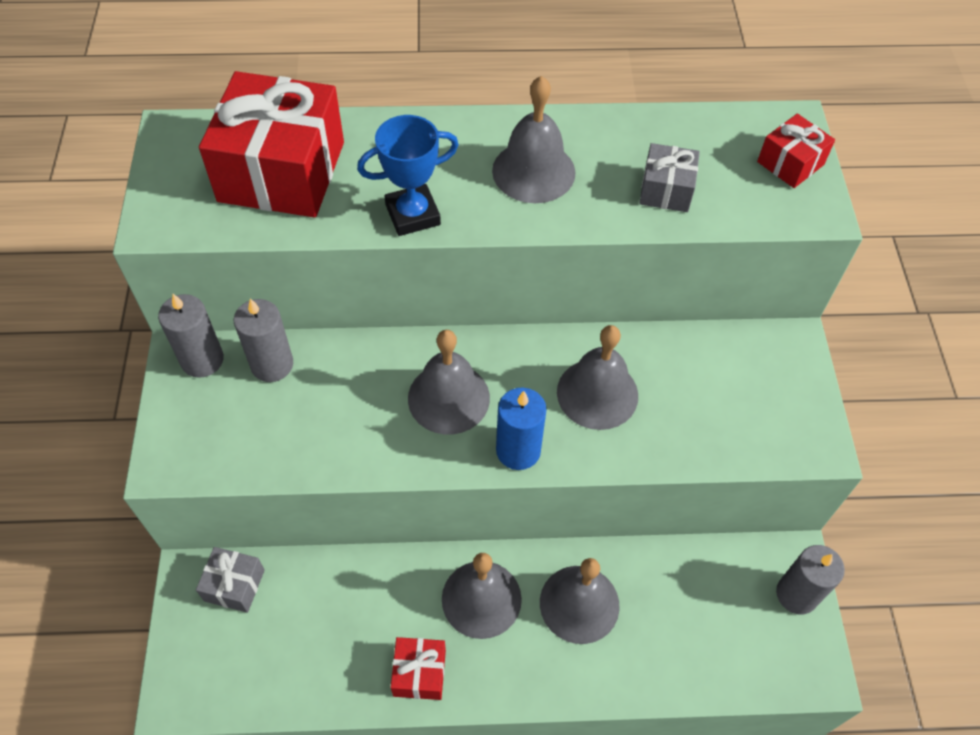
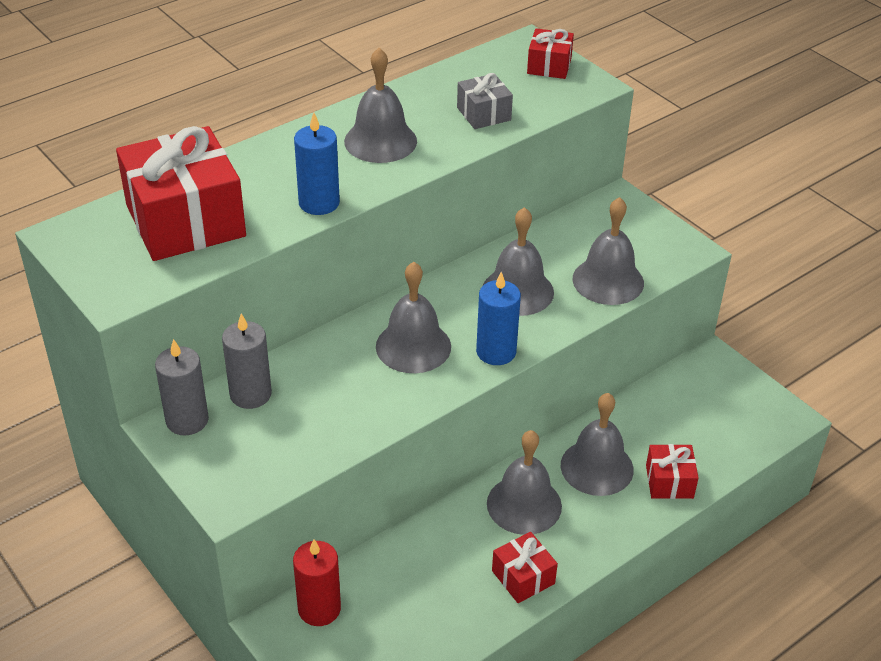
camera: 35 degrees left, 15 degrees down
grey gift [196,547,265,613] -> red candle [293,539,341,626]
blue trophy [357,115,459,236] -> blue candle [294,113,340,215]
grey candle [776,545,845,614] -> none
none -> grey bell [573,197,644,305]
none -> red gift [646,444,699,499]

